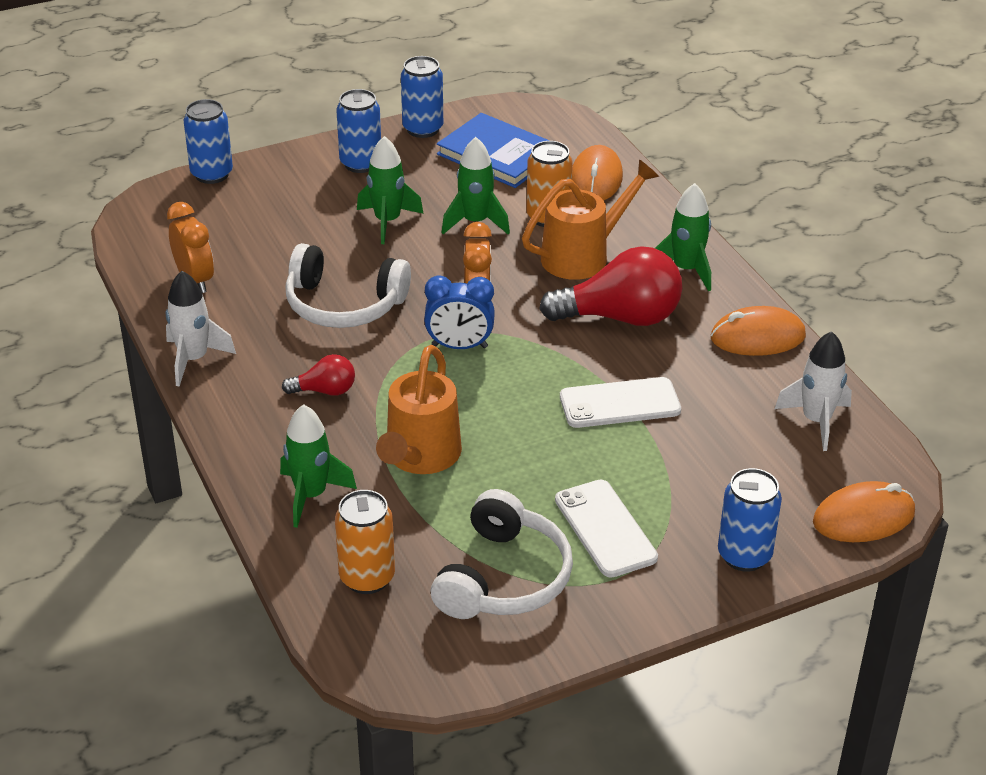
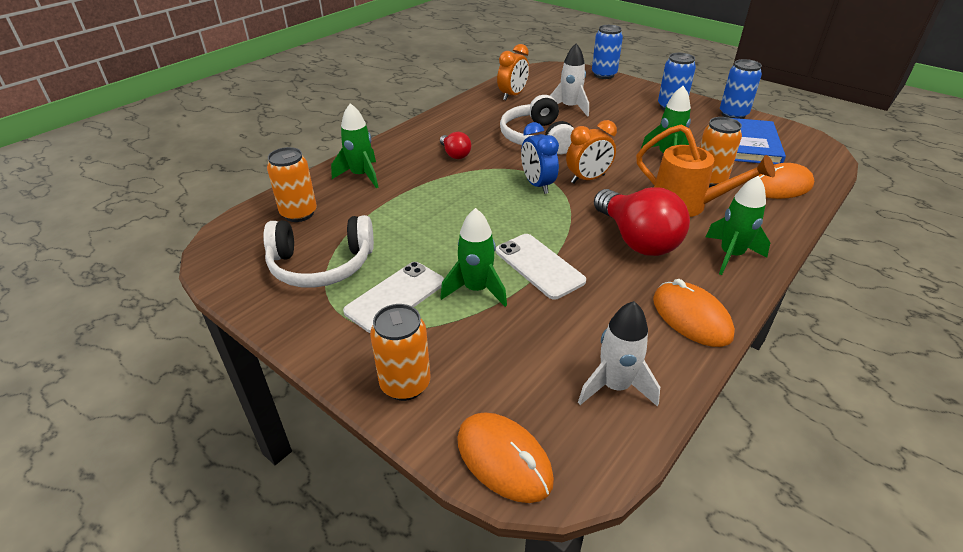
camera: 65 degrees right, 0 degrees up
white rocket [166,271,236,387] -> white rocket moved to [550,43,589,117]
green rocket [357,136,424,244] -> green rocket moved to [440,208,507,307]
orange watering can [376,345,462,474] -> none
blue can [718,468,782,572] -> orange can [370,304,431,401]

